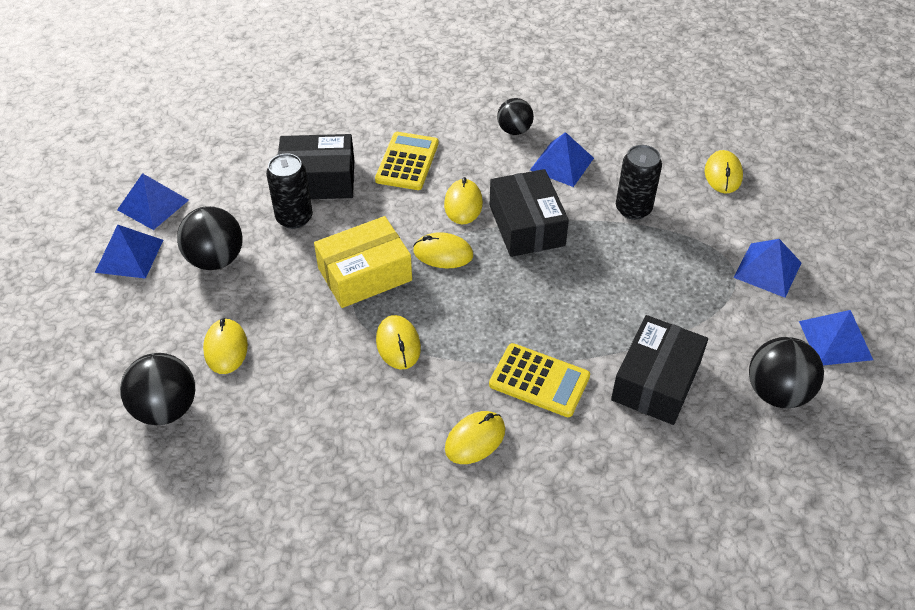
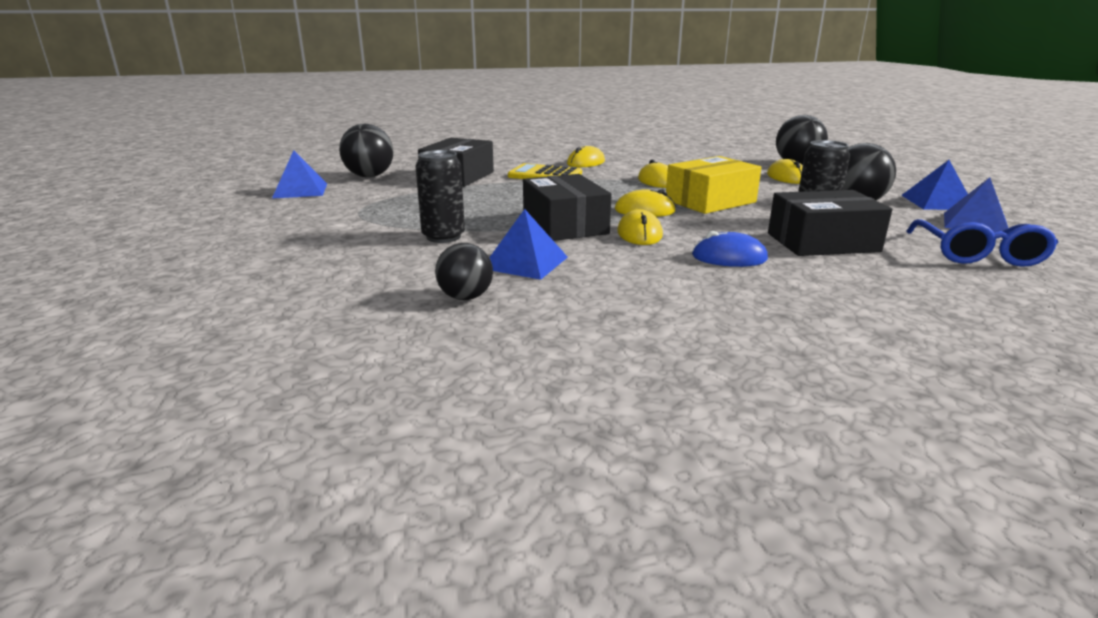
camera: 175 degrees right, 25 degrees down
yellow calculator [375,132,439,190] -> blue mouse [692,231,768,267]
black ball [497,98,534,135] -> black ball moved to [435,243,493,300]
yellow mouse [705,150,743,193] -> none
blue pyramid [733,239,802,298] -> none
none -> blue glasses [907,219,1058,267]

